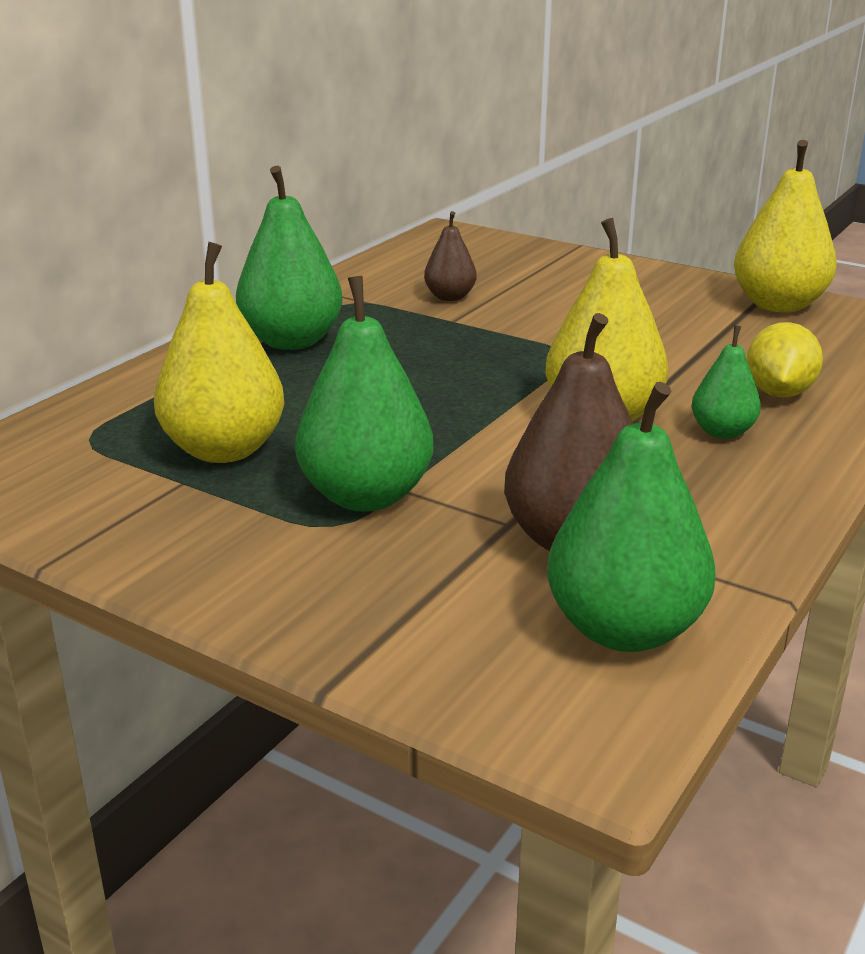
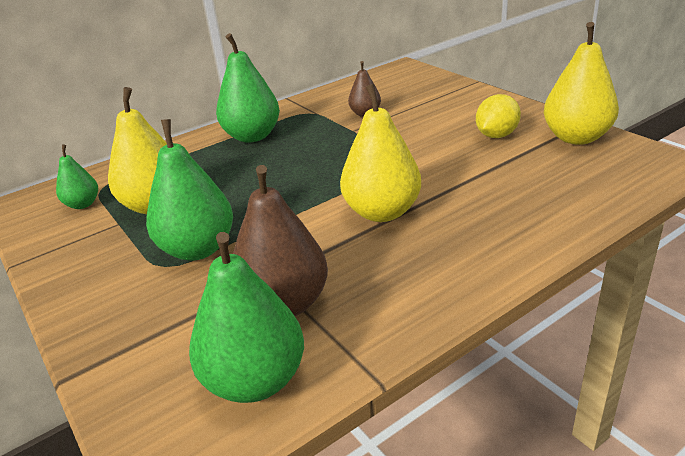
camera: 25 degrees right, 5 degrees up
green pear [692,325,761,439] -> green pear moved to [56,145,98,209]
yellow lemon [746,322,823,397] -> yellow lemon moved to [476,94,521,138]

